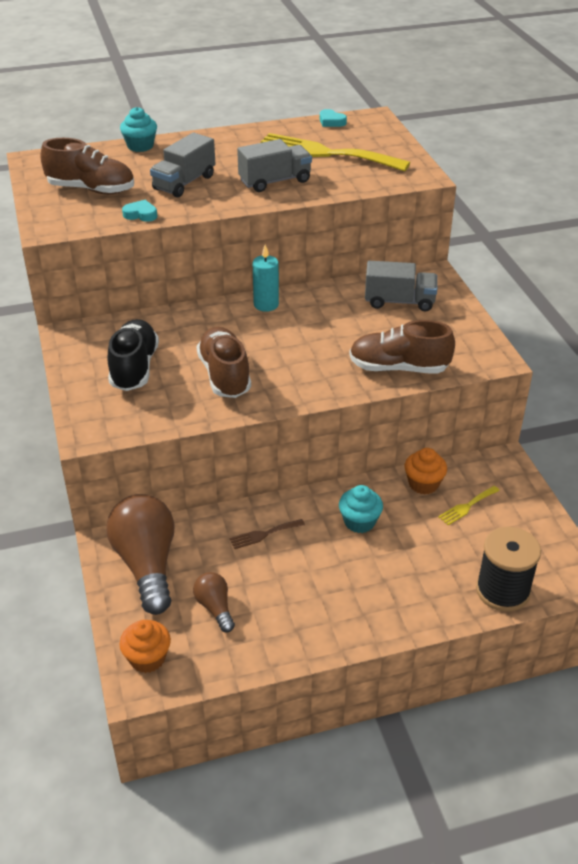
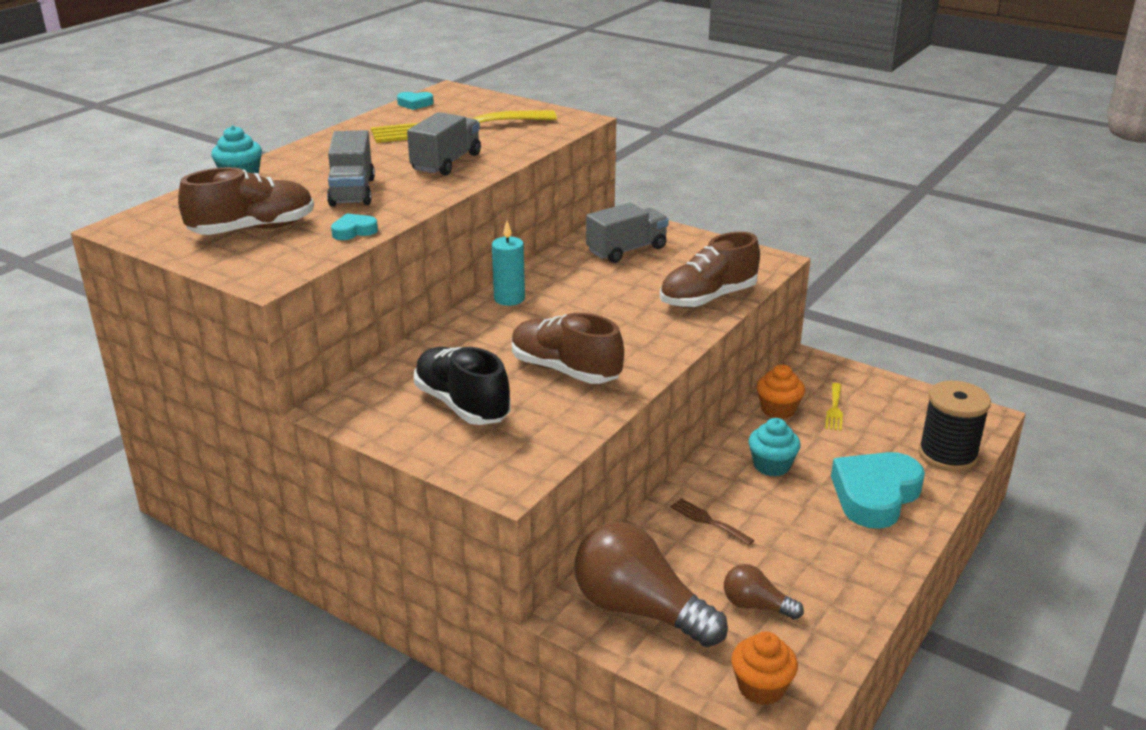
camera: 40 degrees left, 10 degrees down
brown fork [230,519,305,549] -> brown fork turned 105 degrees clockwise [670,498,754,546]
none -> turquoise heart [831,452,925,529]

